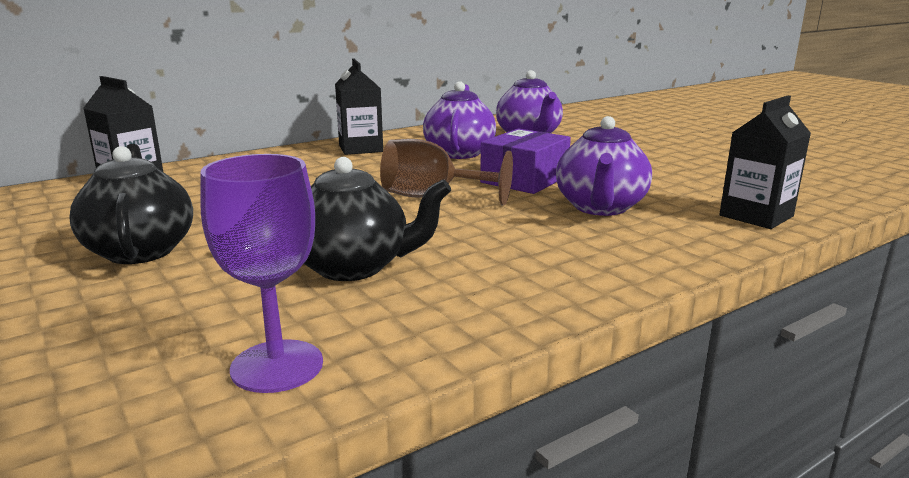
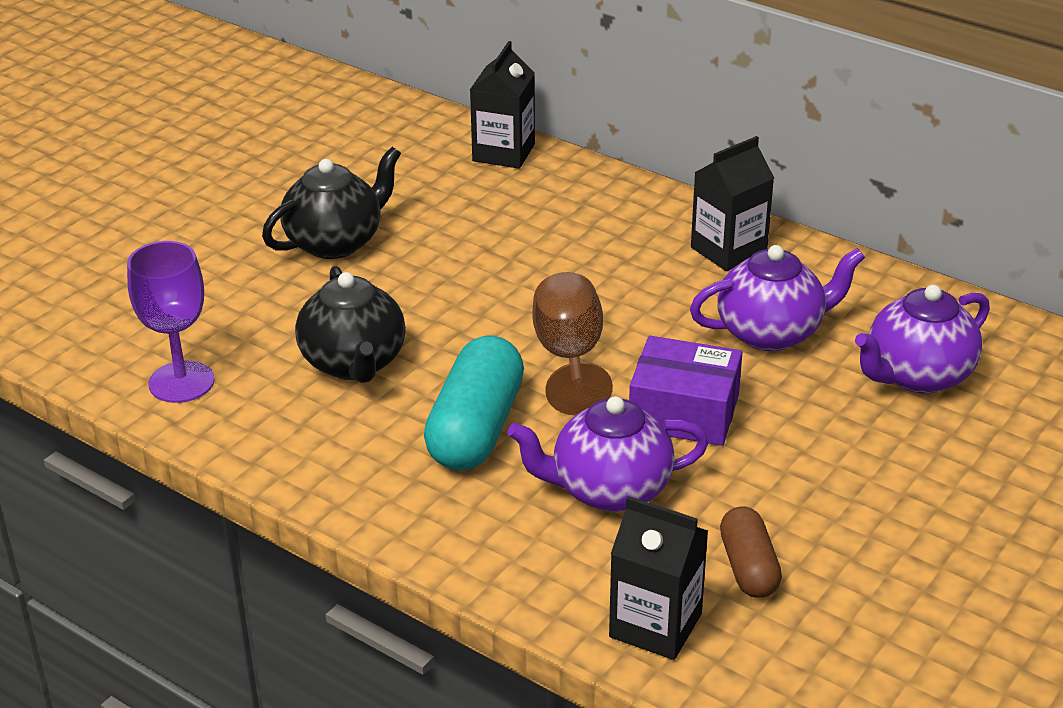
camera: 70 degrees right, 15 degrees up
none -> turquoise capsule [424,336,524,470]
none -> brown capsule [720,507,782,598]

